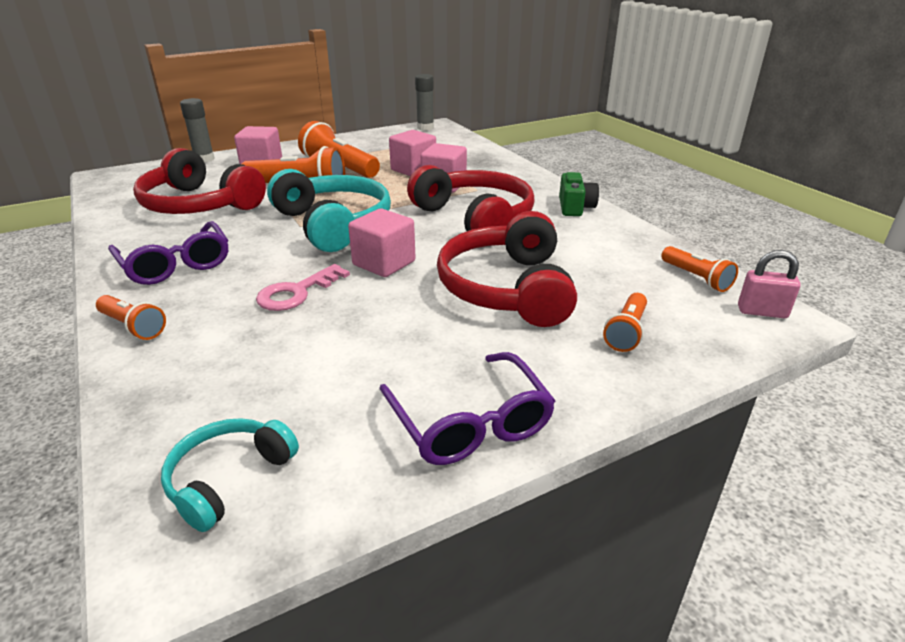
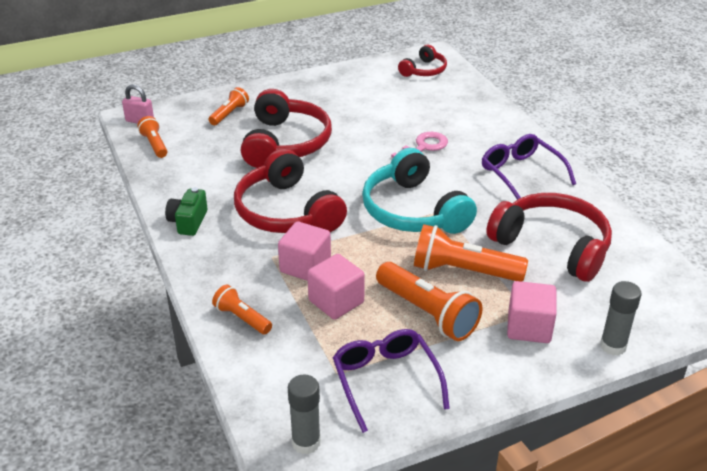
camera: 175 degrees left, 5 degrees up
orange flashlight [96,295,166,340] -> orange flashlight moved to [212,285,272,334]
turquoise headphones [161,418,299,532] -> red headphones [398,45,447,77]
pink cube [348,209,416,277] -> none
purple glasses [379,352,555,465] -> purple glasses moved to [333,329,450,433]

